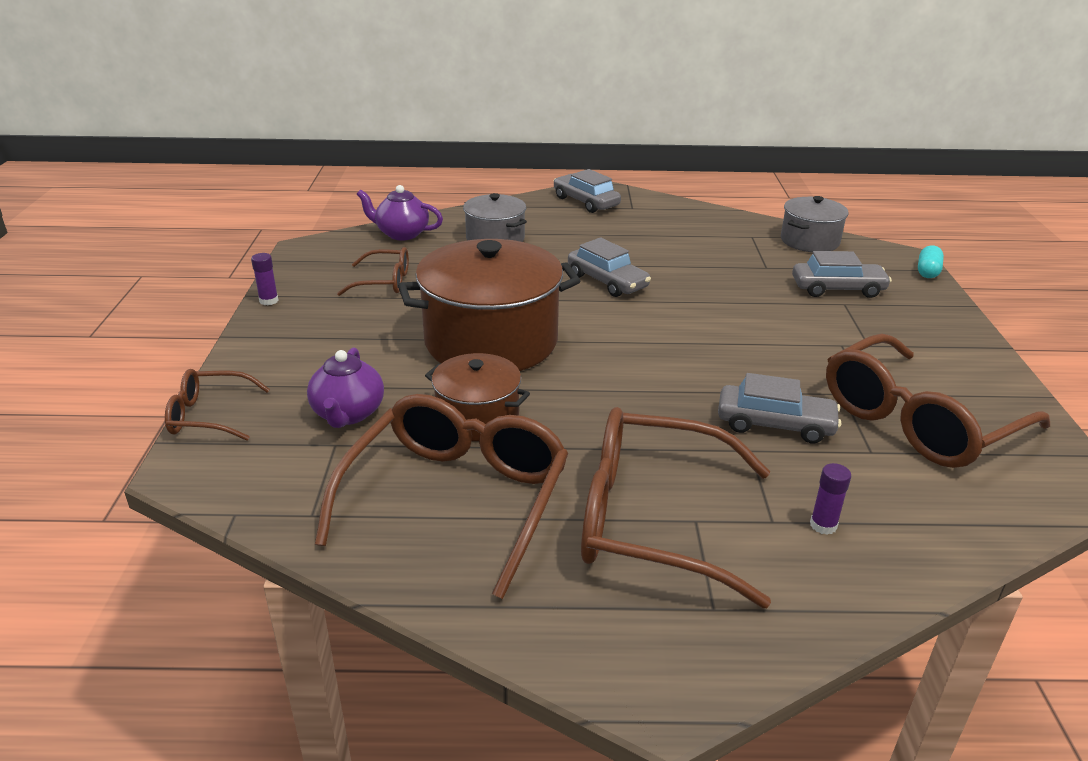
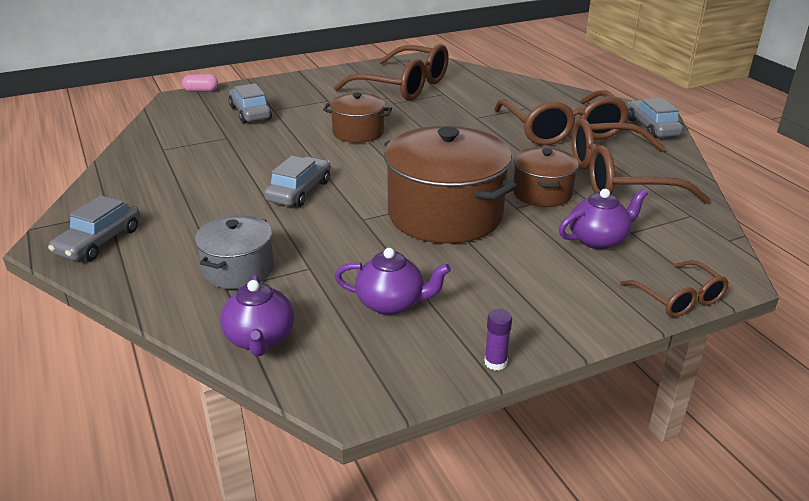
camera: 115 degrees left, 0 degrees up
brown glasses [337,247,409,296] -> purple teapot [335,248,451,315]
grey car [718,373,841,443] -> grey car moved to [628,98,683,138]
grey pot [781,196,848,252] -> none
purple glue stick [810,463,851,535] -> none
turquoise capsule [918,245,944,278] -> pink capsule [182,74,218,92]
none -> brown pot [323,93,392,143]

